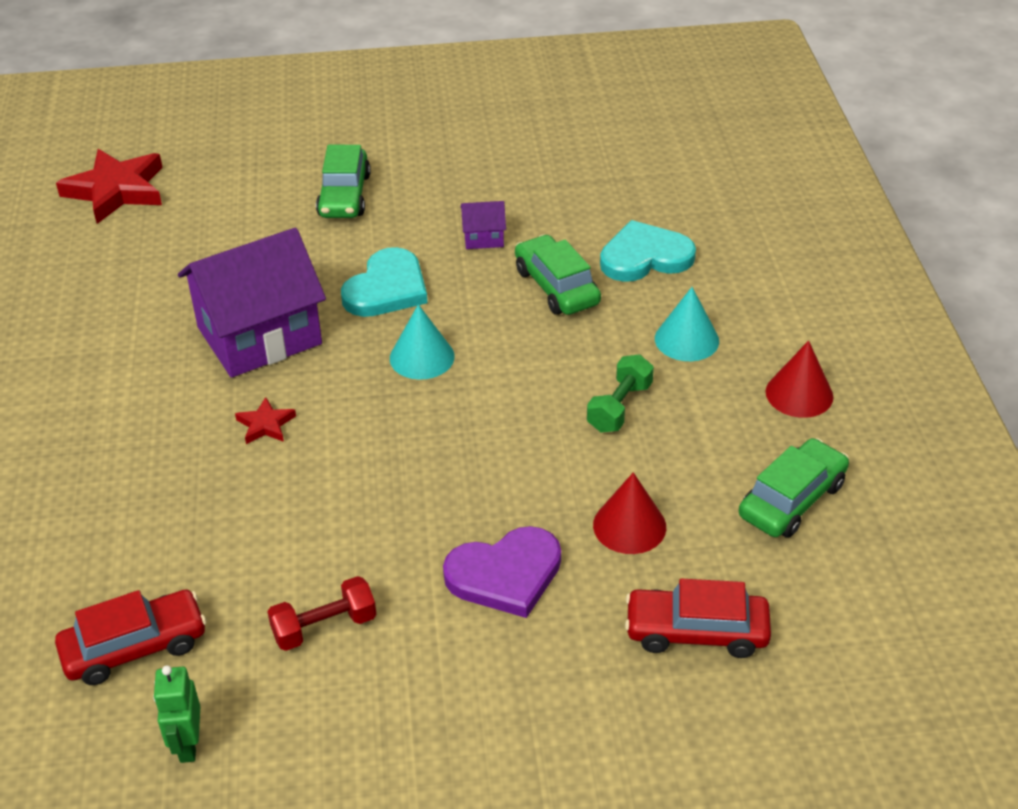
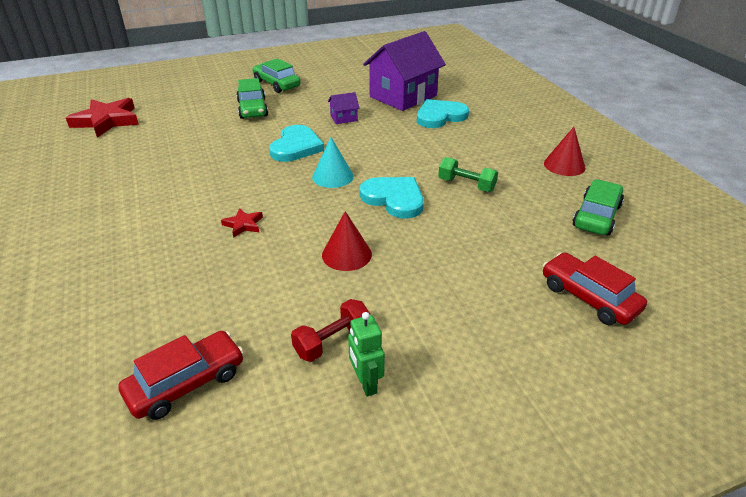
camera: 15 degrees left, 5 degrees down
green robot [153,665,200,763] -> green robot moved to [348,312,385,397]
purple house [178,228,326,378] -> purple house moved to [363,31,446,111]
purple heart [443,526,561,618] -> none
green car [515,234,601,315] -> green car moved to [252,58,301,93]
green dumbbell [587,354,654,432] -> green dumbbell turned 75 degrees counterclockwise [438,157,498,192]
red cone [593,472,666,554] -> red cone moved to [322,211,372,271]
red car [625,579,771,658] -> red car turned 60 degrees clockwise [543,252,647,325]
turquoise cone [655,287,719,361] -> none
none -> turquoise heart [359,177,424,219]

